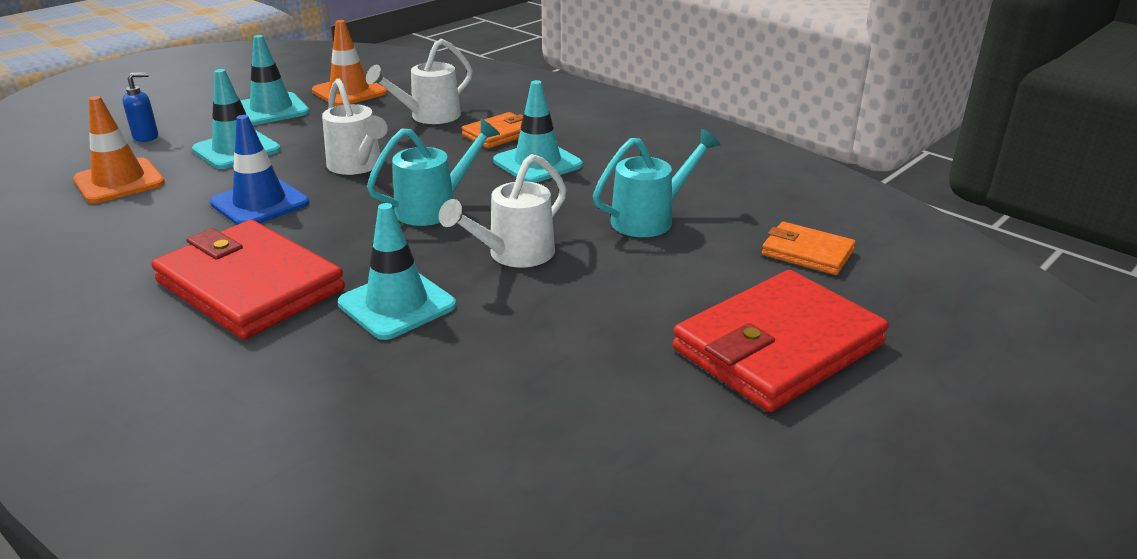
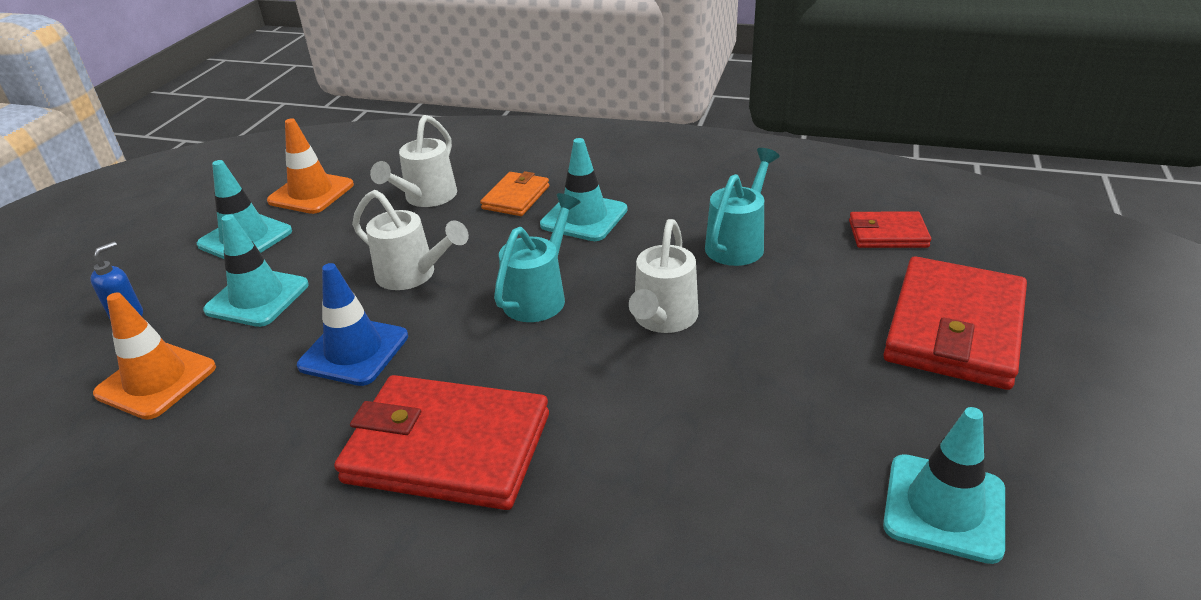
camera: 25 degrees left, 5 degrees up
turquoise traffic cone [338,203,456,340] -> turquoise traffic cone moved to [883,407,1005,564]
orange wallet [762,222,856,275] -> red wallet [849,211,931,248]

